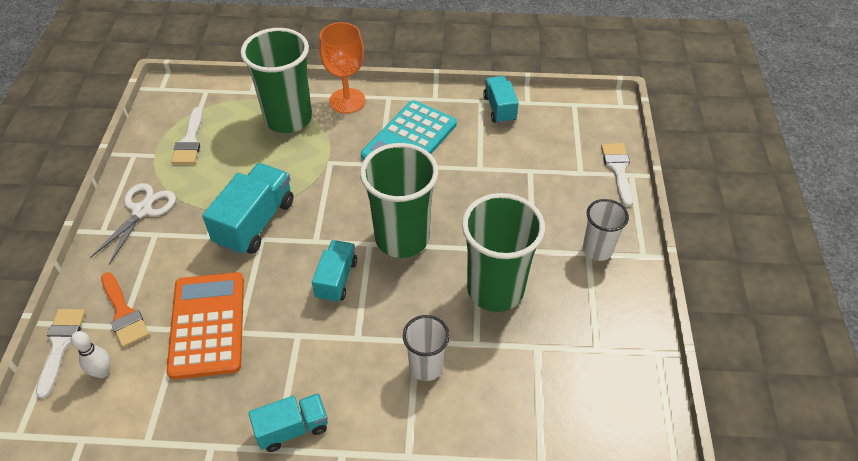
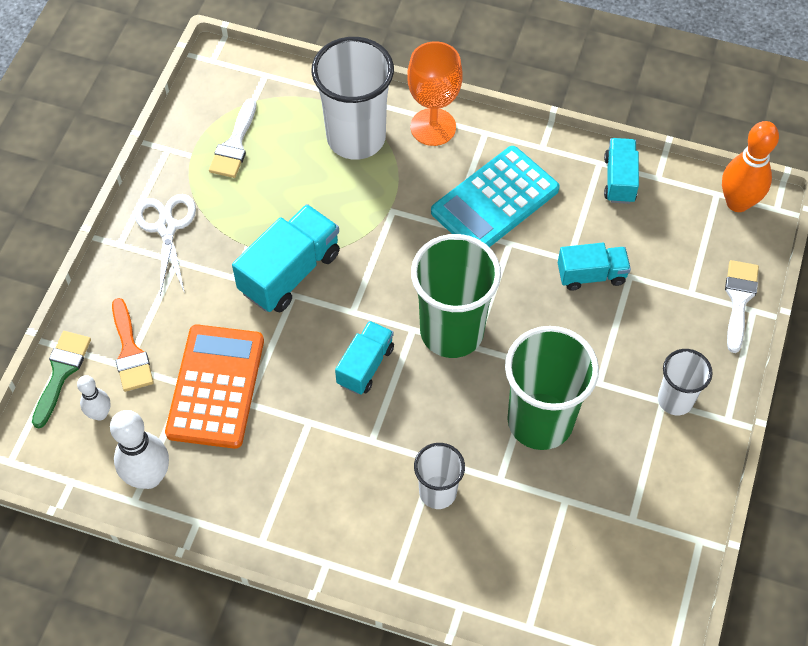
camera: 15 degrees right, 10 degrees up
white brush [36,309,86,399] -> green brush [32,331,91,428]
white scissors [90,183,176,264] -> white scissors turned 45 degrees counterclockwise [135,194,196,295]
green cup [240,28,312,133] -> white cup [311,37,394,160]
turquoise truck [249,393,328,452] -> turquoise truck moved to [558,243,631,291]
none -> white bowling pin [110,410,169,489]
none -> orange bowling pin [722,121,779,212]

